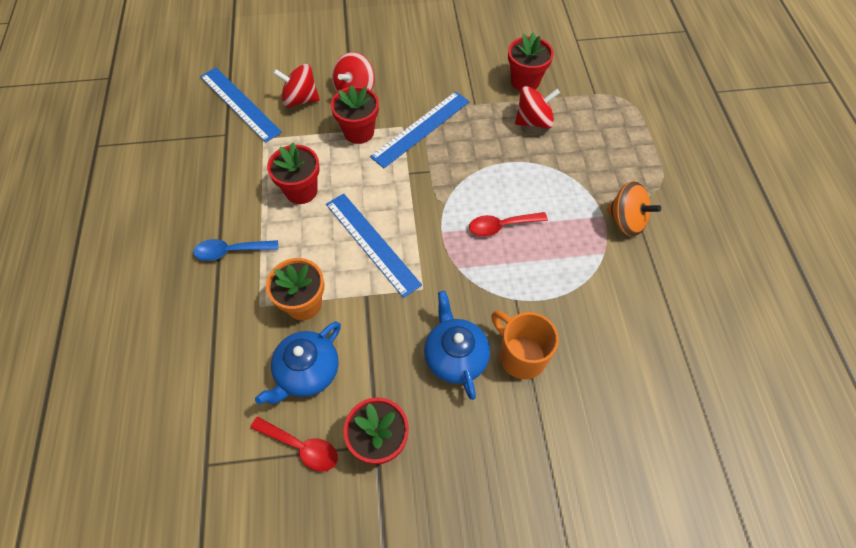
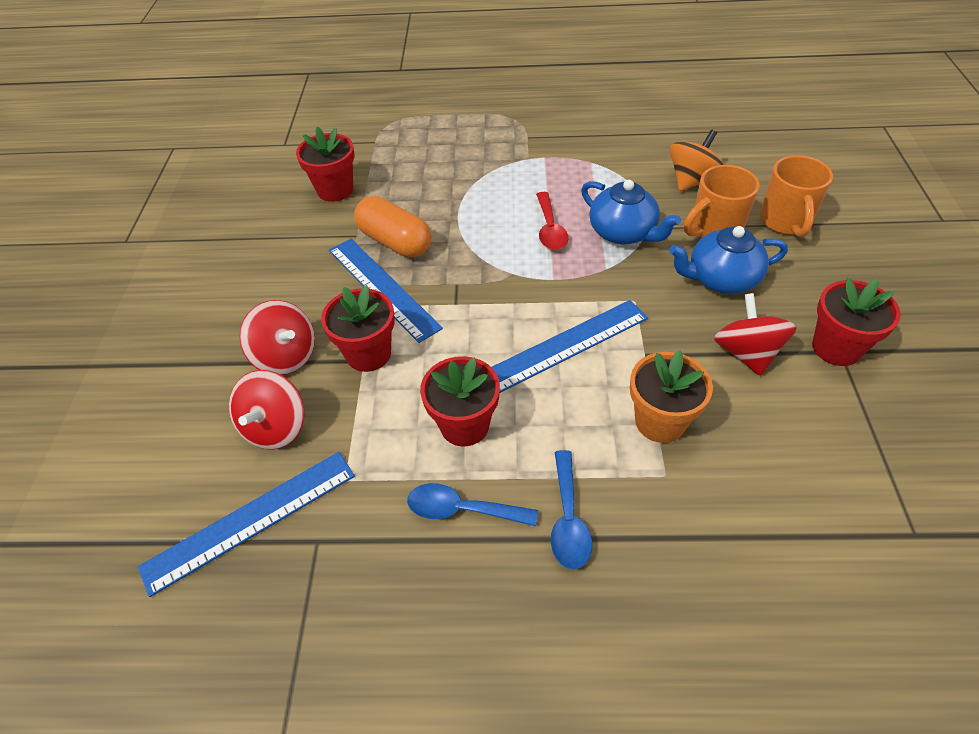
camera: 80 degrees left, 10 degrees down
red spoon [250,417,338,472] -> none
blue teapot [255,322,341,404] -> blue teapot moved to [581,180,681,244]
red spinning top [515,86,560,129] -> red spinning top moved to [714,293,797,376]
orange spinning top [607,181,661,237] -> orange spinning top moved to [669,130,724,191]
none -> orange capsule [354,196,431,258]
none -> blue spoon [407,483,538,526]
none -> orange mug [760,155,833,237]

